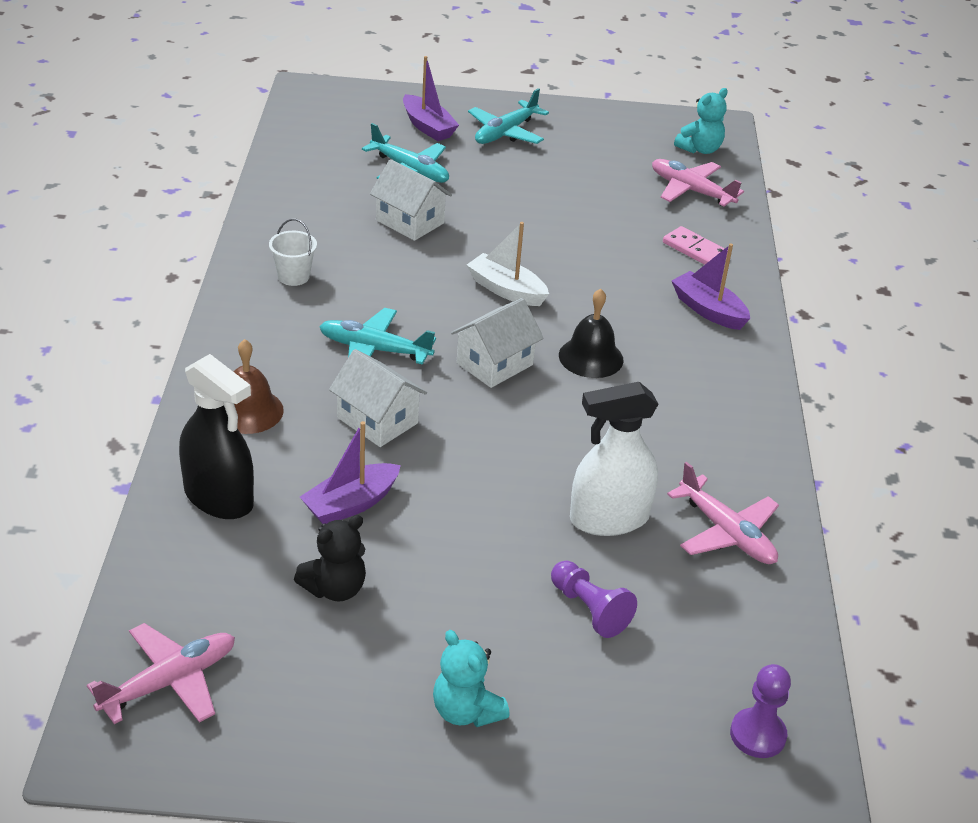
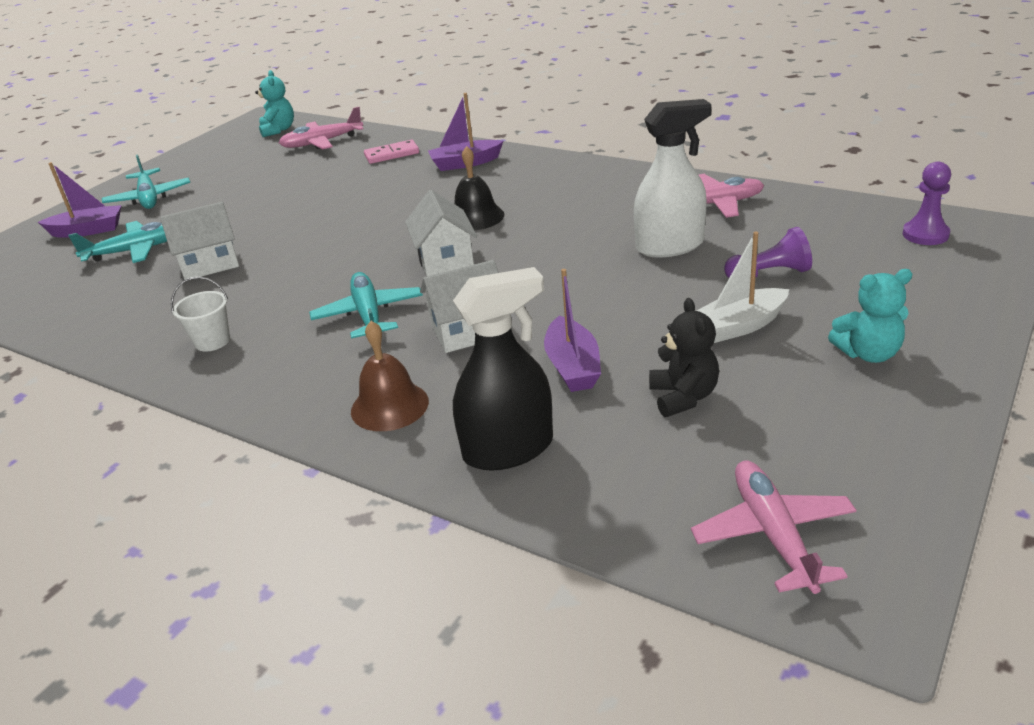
camera: 55 degrees left, 5 degrees down
turquoise plane [319,308,436,365] -> turquoise plane turned 120 degrees clockwise [309,272,423,339]
white boat [467,222,549,306] -> white boat moved to [697,232,789,343]
white spray bottle [570,382,658,536] -> white spray bottle turned 120 degrees counterclockwise [634,99,711,258]

